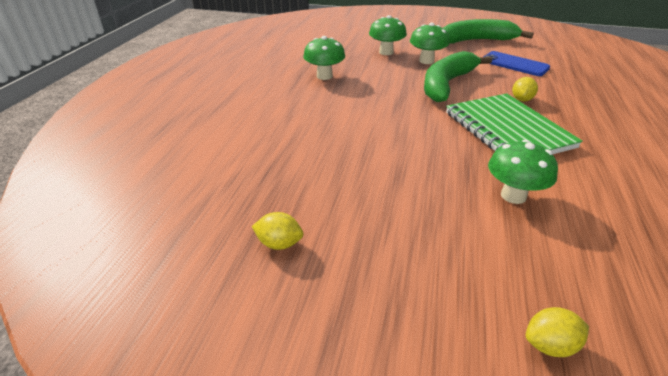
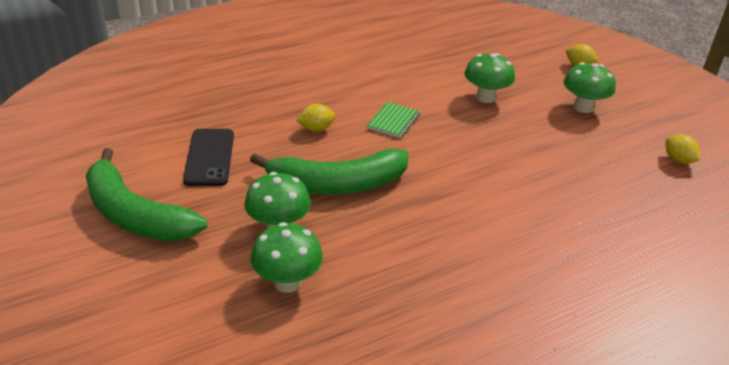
camera: 135 degrees left, 0 degrees up
green mushroom [303,36,345,80] -> green mushroom moved to [564,62,616,113]
green notebook [446,93,583,154] -> green notebook [367,102,420,138], size x0.45
blue phone [484,51,550,76] -> black phone [183,129,234,186]

